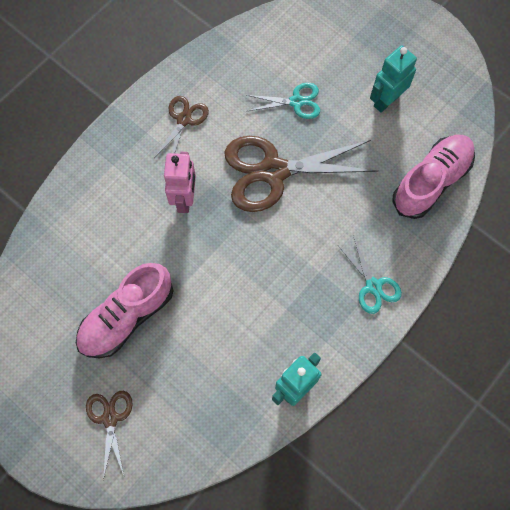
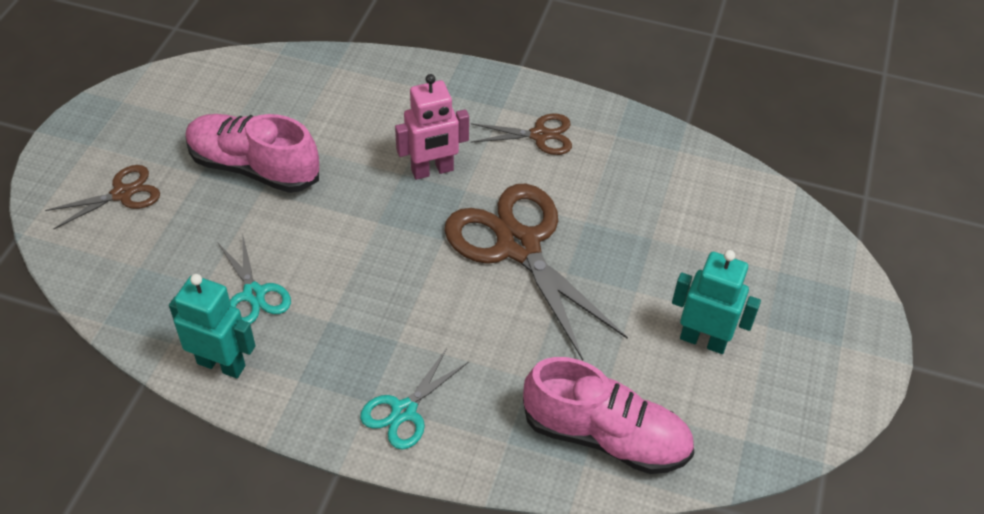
camera: 65 degrees right, 20 degrees down
turquoise scissors [247,83,320,119] -> turquoise scissors moved to [217,233,291,324]

